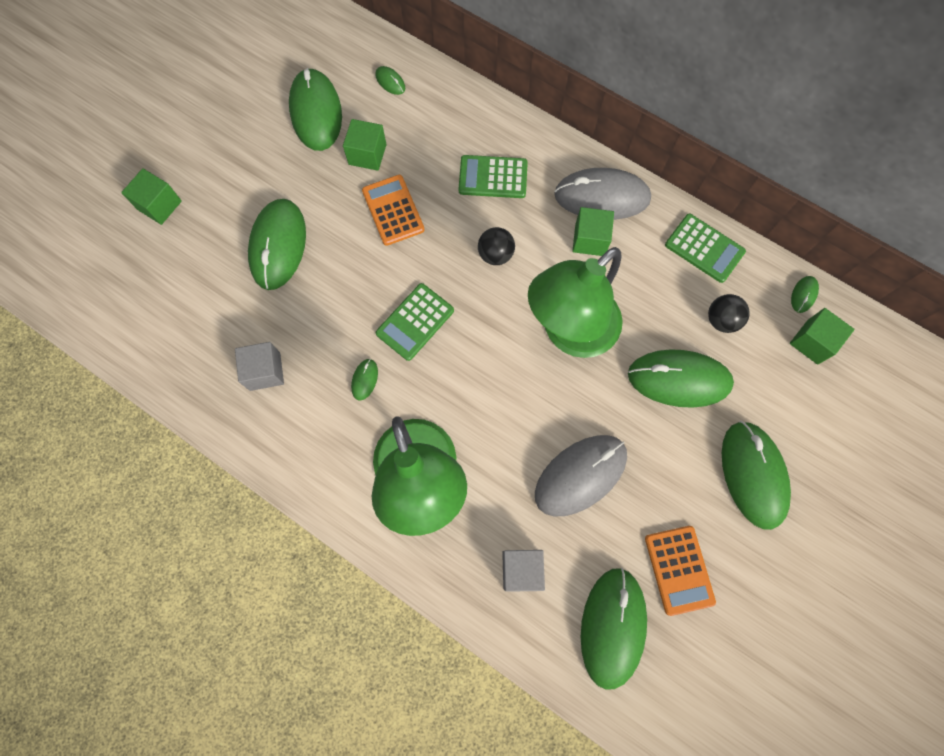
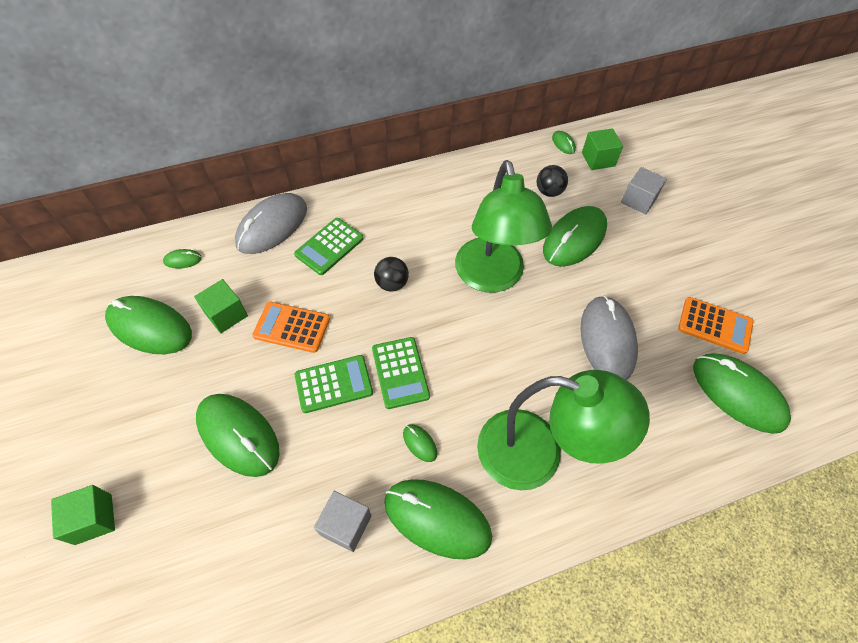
camera: 55 degrees left, 15 degrees down
grey cube [502,550,545,592] -> grey cube moved to [621,167,667,214]
grey mouse [554,168,651,220] -> grey mouse moved to [235,193,307,254]
green cube [573,207,614,256] -> none
green calculator [665,214,746,283] -> green calculator moved to [295,355,373,413]
green mouse [722,421,791,530] -> green mouse moved to [384,479,492,559]

